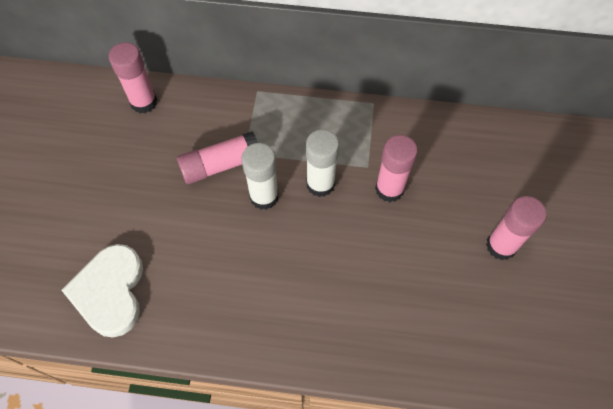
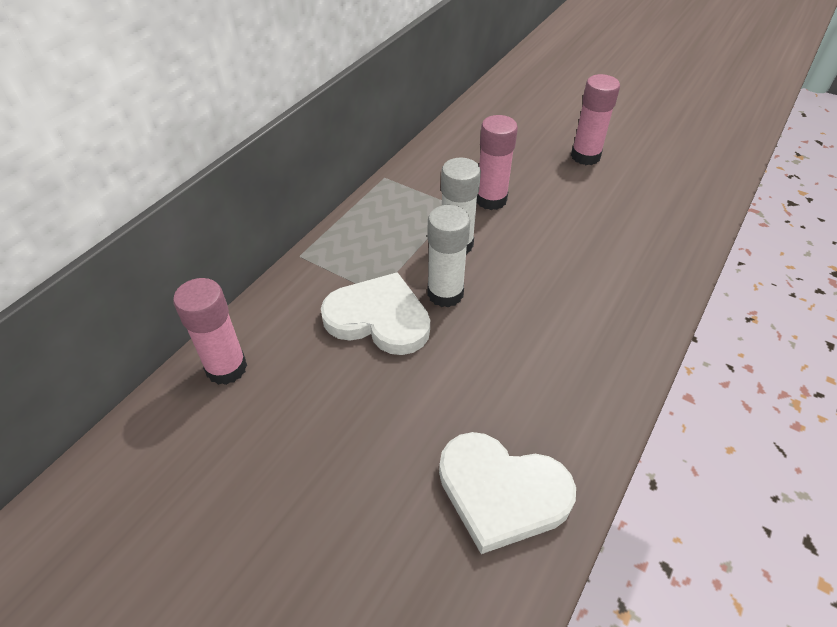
camera: 65 degrees left, 15 degrees down
pink glue stick [177,131,258,184] -> white heart [321,272,430,355]

